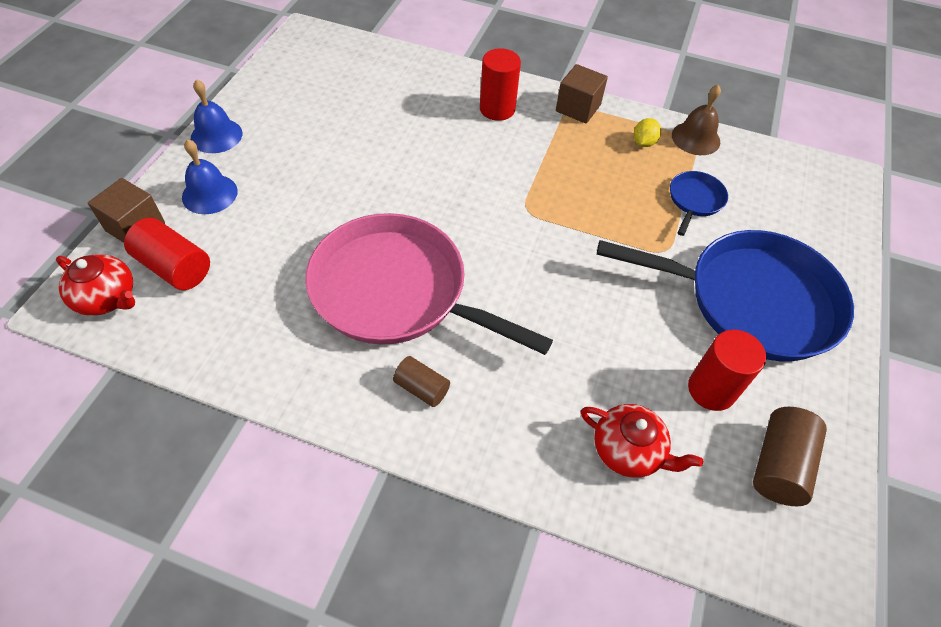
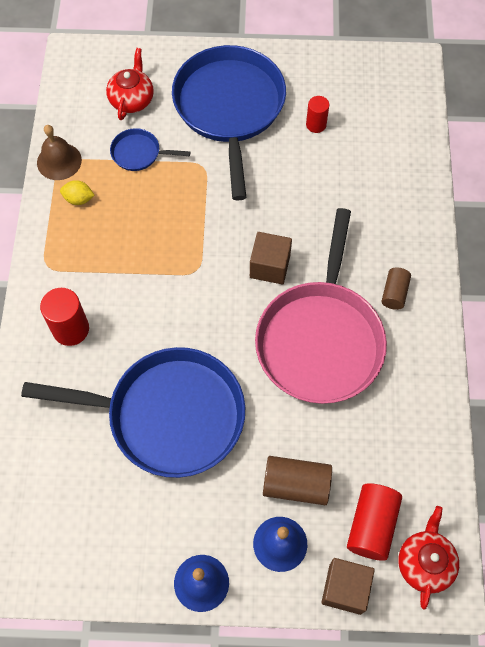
camera: 105 degrees left, 10 degrees up
brown cube [556,64,608,124] -> brown cube moved to [250,232,292,284]
red teapot [581,404,703,478] -> red teapot moved to [106,48,154,120]
red cylinder [688,330,766,411] -> red cylinder [306,96,329,133], size x0.62
brown cylinder [753,407,827,506] -> brown cylinder moved to [263,456,332,505]
none -> blue pan [21,347,245,478]

